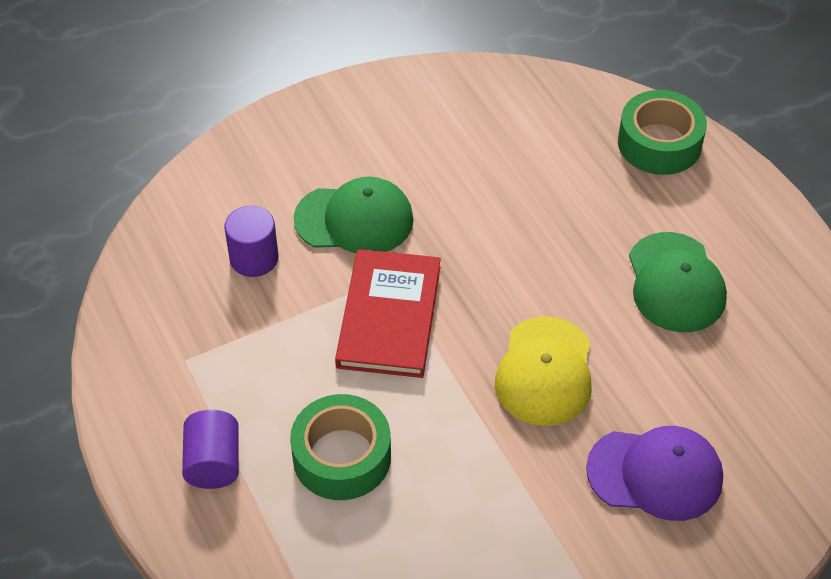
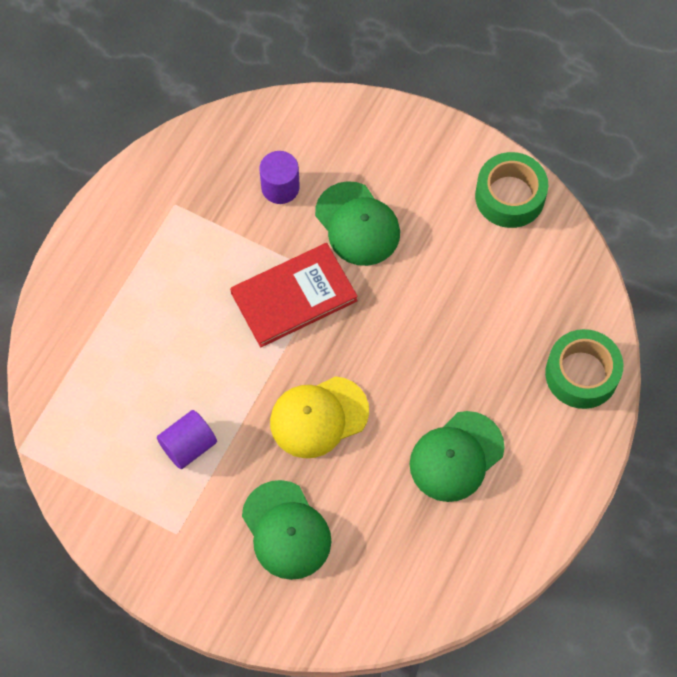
camera: 55 degrees right, 15 degrees up
purple cylinder [182,410,239,489] -> purple cylinder moved to [157,410,217,469]
green tape [290,394,391,500] -> green tape moved to [475,152,548,228]
purple cap [586,426,723,521] -> green cap [242,480,331,580]

